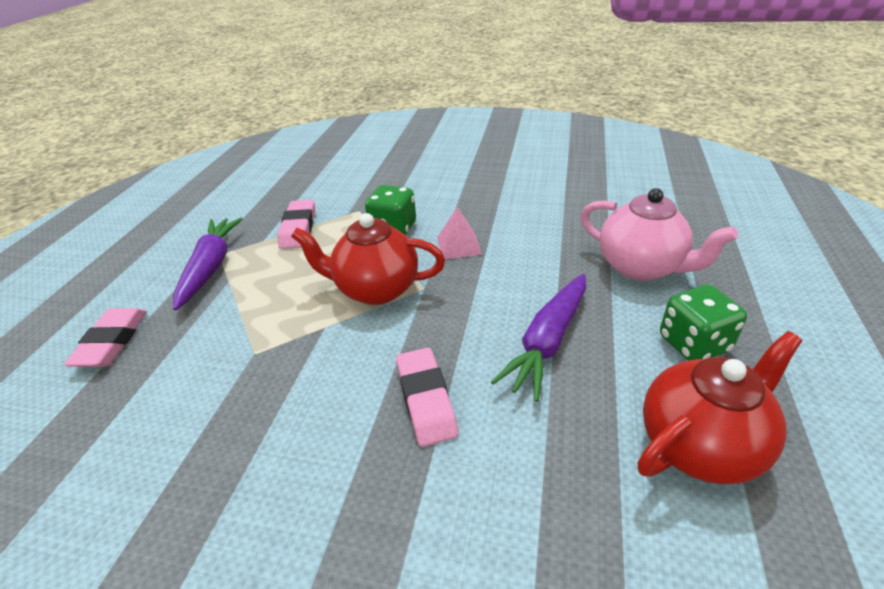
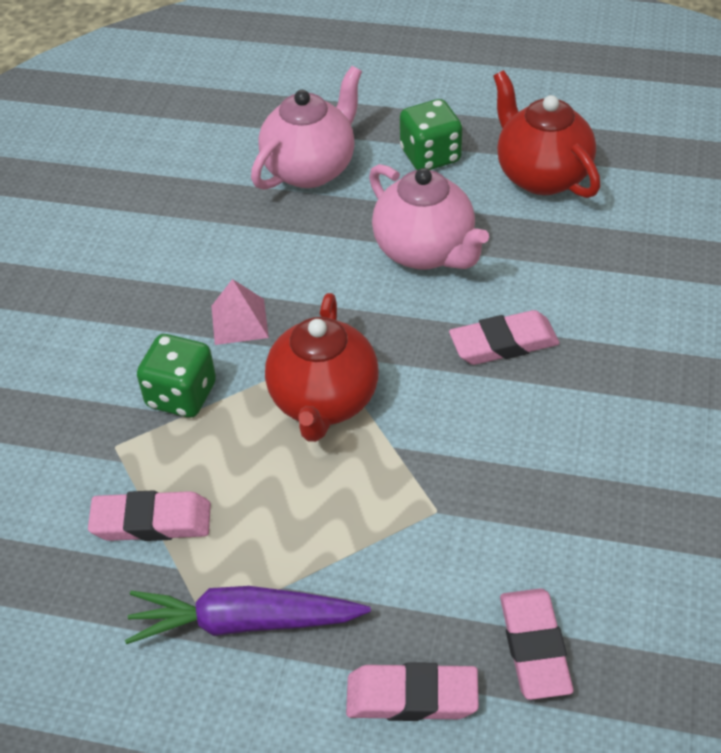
camera: 90 degrees left, 10 degrees up
purple carrot [491,274,586,402] -> pink teapot [369,164,489,270]
none -> pink eraser [500,588,573,700]

